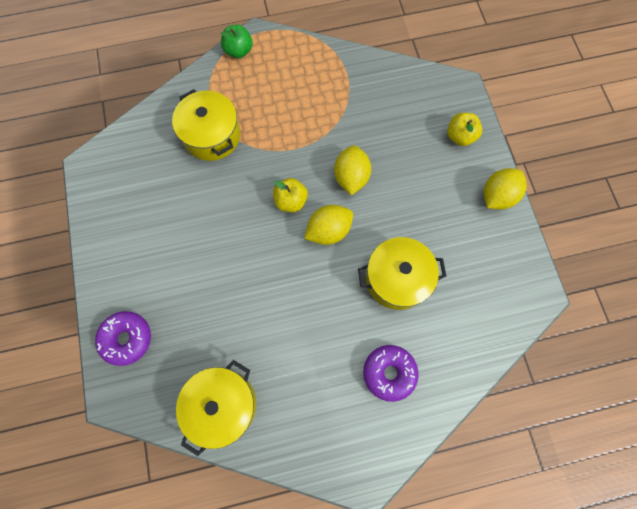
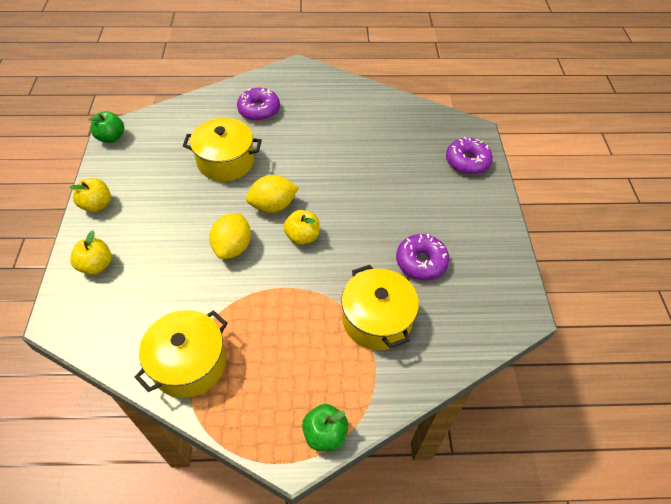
camera: 170 degrees left, 20 degrees down
yellow pot [176,360,256,456] -> yellow pot moved to [134,310,228,398]
yellow lemon [484,168,527,209] -> yellow apple [69,178,111,212]
none -> green apple [89,111,124,143]
none -> purple donut [396,234,449,280]

